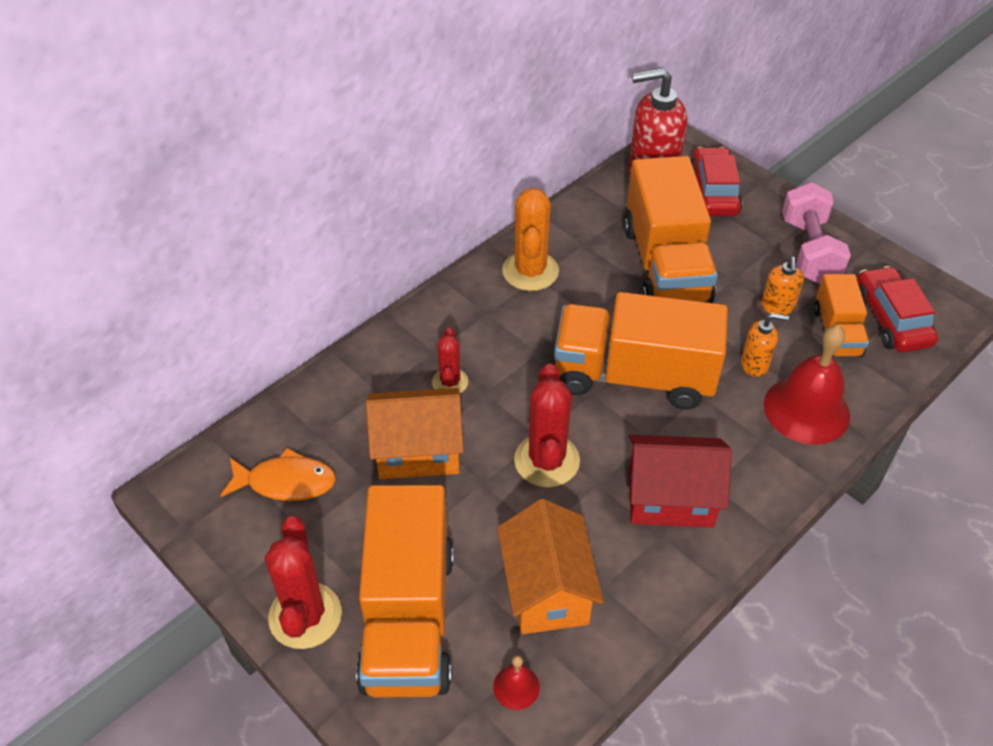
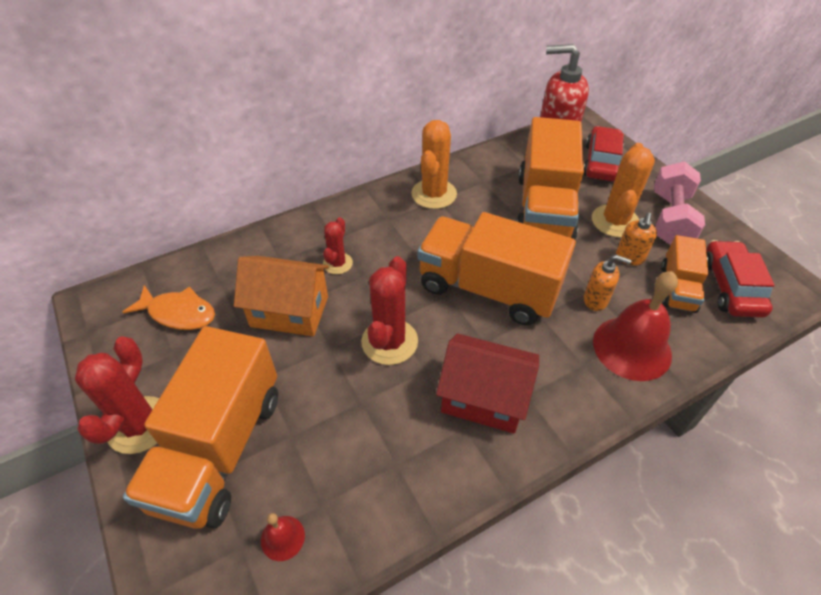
camera: 15 degrees right, 0 degrees up
orange house [497,499,604,634] -> none
none -> orange cactus [592,143,655,238]

